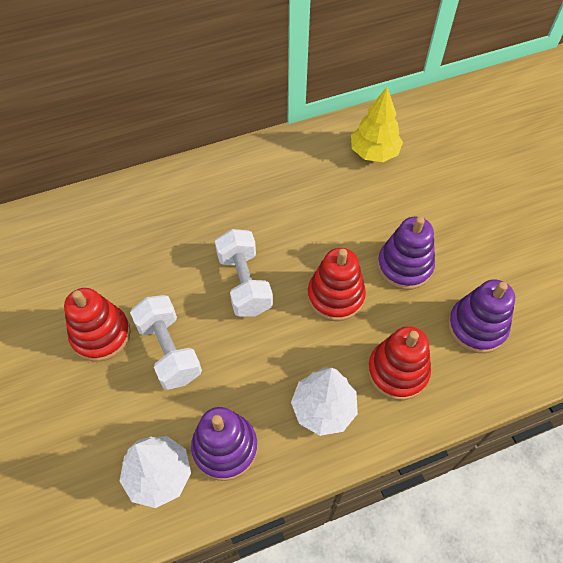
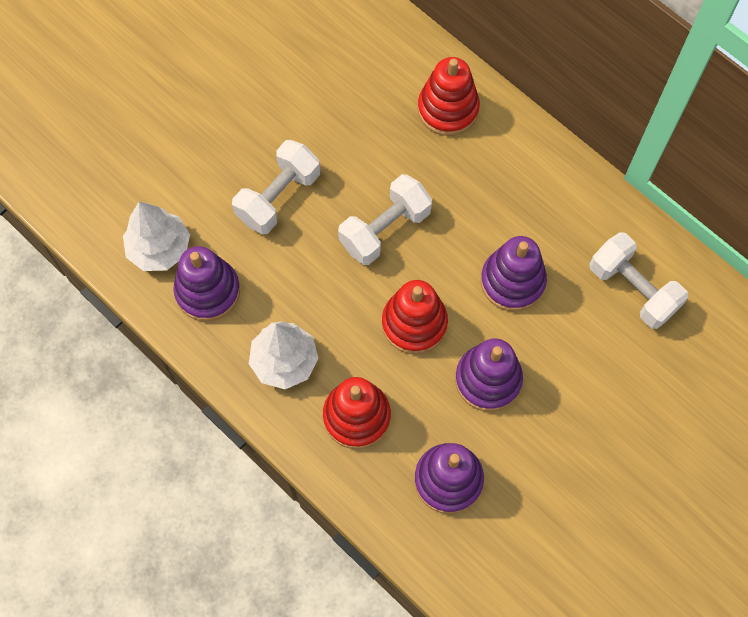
camera: 65 degrees right, 10 degrees up
red stacking toy [64,288,131,362] -> red stacking toy moved to [418,57,480,136]
yellow tree [351,87,403,162] -> white dumbbell [590,232,688,329]
none -> purple stacking toy [481,236,547,312]

